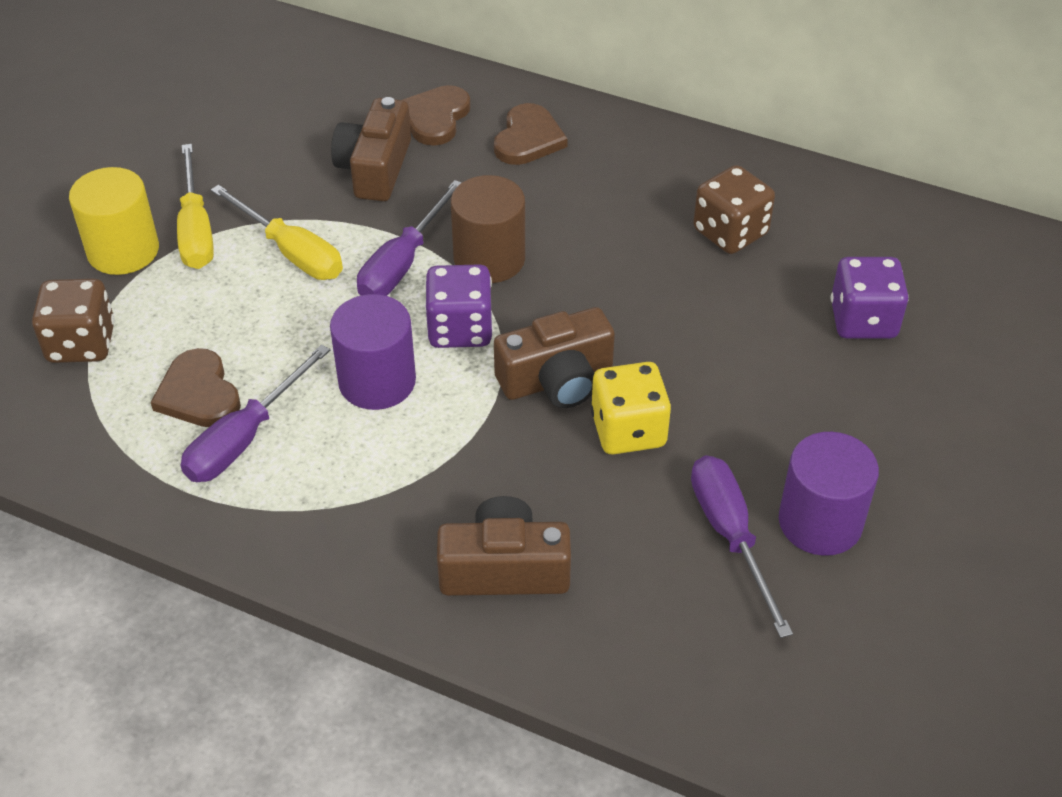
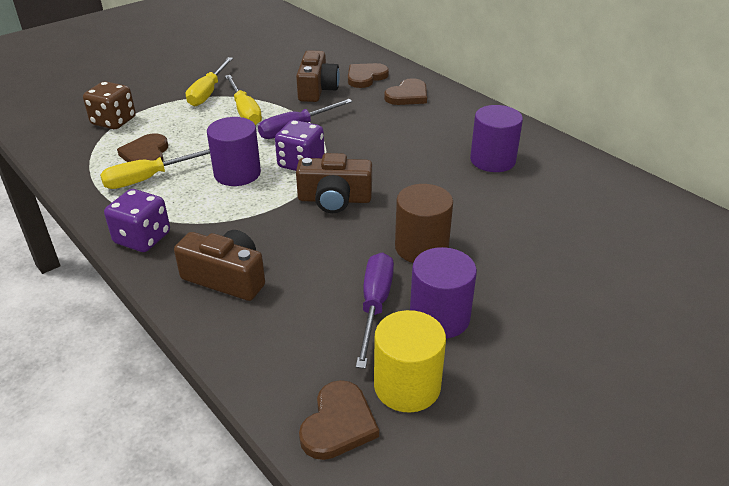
camera: 25 degrees right, 10 degrees down
yellow cylinder [69,167,159,275] -> yellow cylinder moved to [374,310,446,413]
purple screwdriver [181,344,330,482] -> yellow screwdriver [100,149,210,189]
brown camera [331,97,411,201] -> brown camera turned 150 degrees clockwise [296,50,340,102]
brown cylinder [451,175,525,283] -> brown cylinder moved to [395,184,453,263]
yellow dice [591,362,671,455] -> none
brown dice [693,165,775,254] -> purple cylinder [470,105,523,172]
purple dice [831,257,909,339] -> purple dice moved to [104,189,170,252]
none -> brown heart [299,380,379,460]

